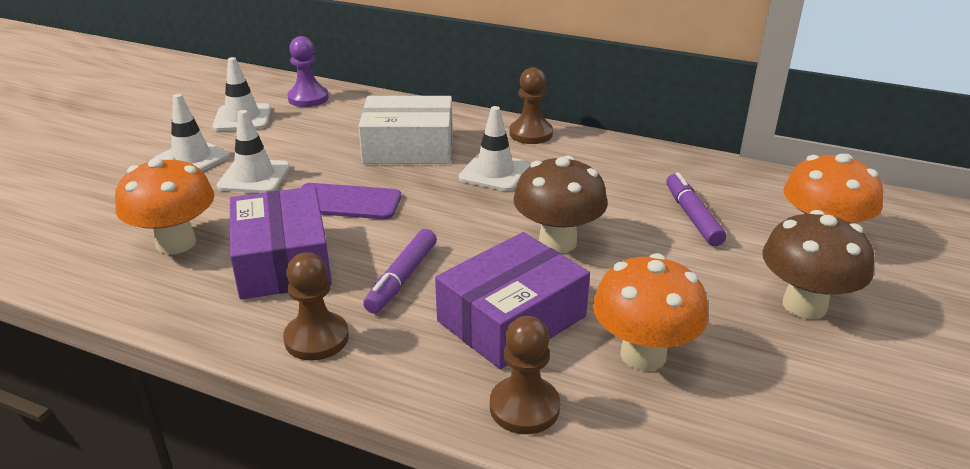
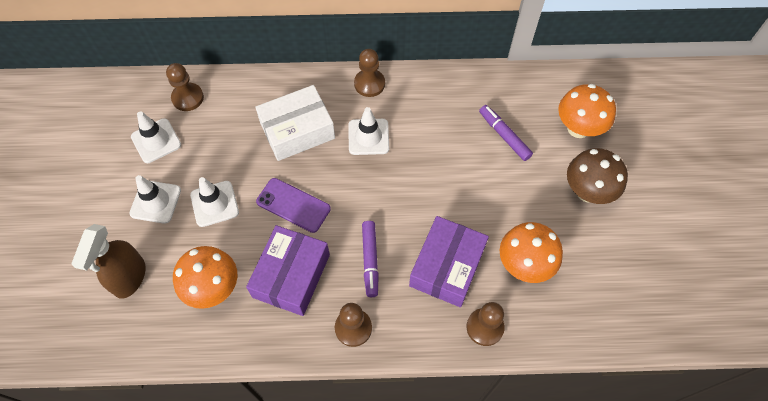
camera: 25 degrees left, 30 degrees up
purple box [230,186,332,300] -> purple box turned 60 degrees clockwise [246,225,330,316]
purple pawn [287,36,329,107] -> brown pawn [166,63,204,111]
purple phone [301,183,401,219] -> purple phone turned 45 degrees clockwise [256,178,331,233]
brown mushroom [513,155,608,253] -> none
none -> brown spray bottle [71,224,145,299]

